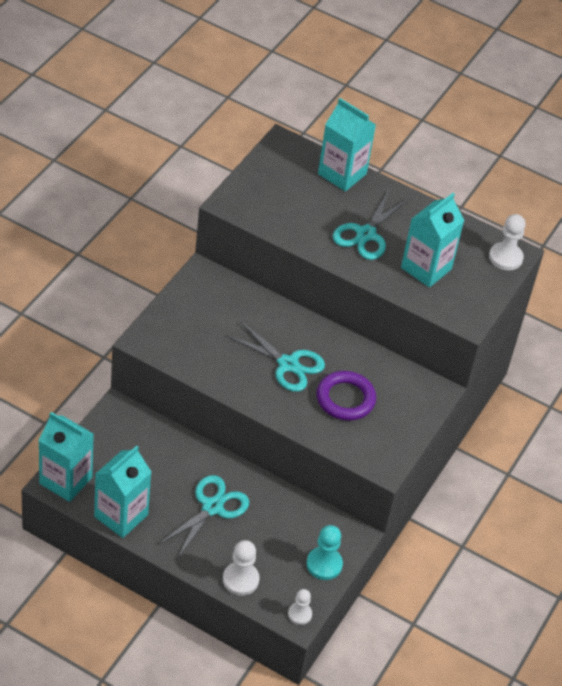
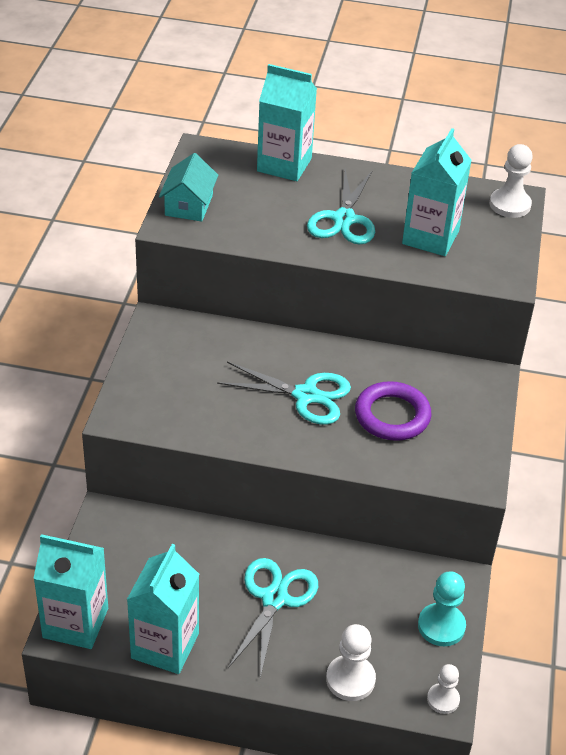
camera: 15 degrees left, 5 degrees down
none -> turquoise house [159,153,218,222]

